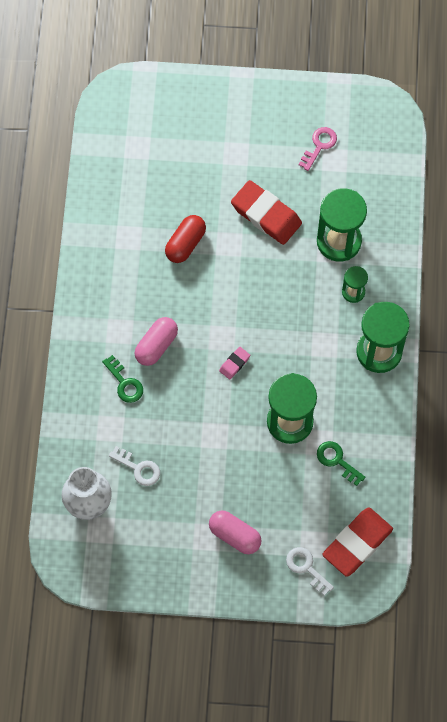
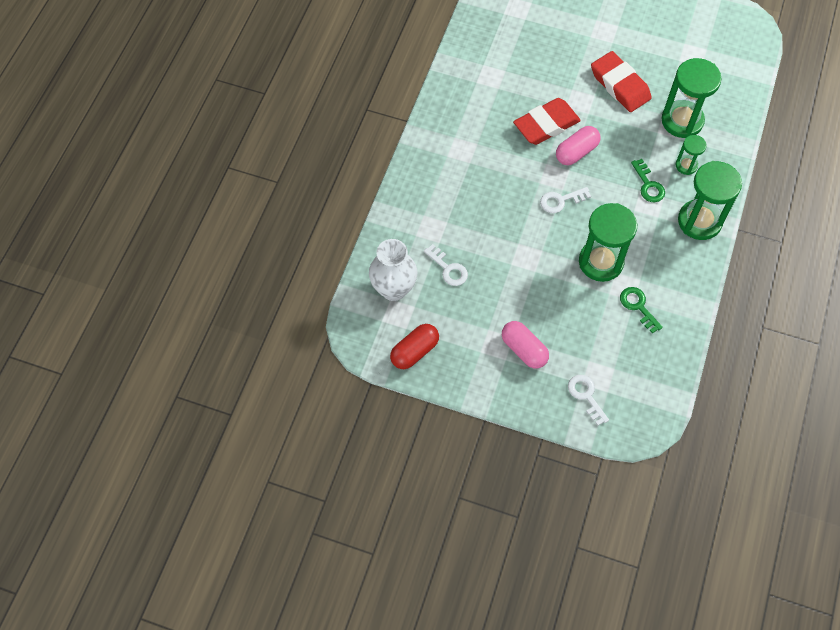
camera: 15 degrees right, 5 degrees down
green key [102,355,143,403] -> green key moved to [631,159,665,202]
pink capsule [135,317,178,366] -> pink capsule moved to [556,126,600,165]
red capsule [165,215,206,263] -> red capsule moved to [390,324,439,369]
pink eraser [219,347,250,380] -> white key [540,187,591,213]
pink key [299,127,337,171] -> none
red eraser [322,507,393,577] -> red eraser moved to [513,98,581,145]

